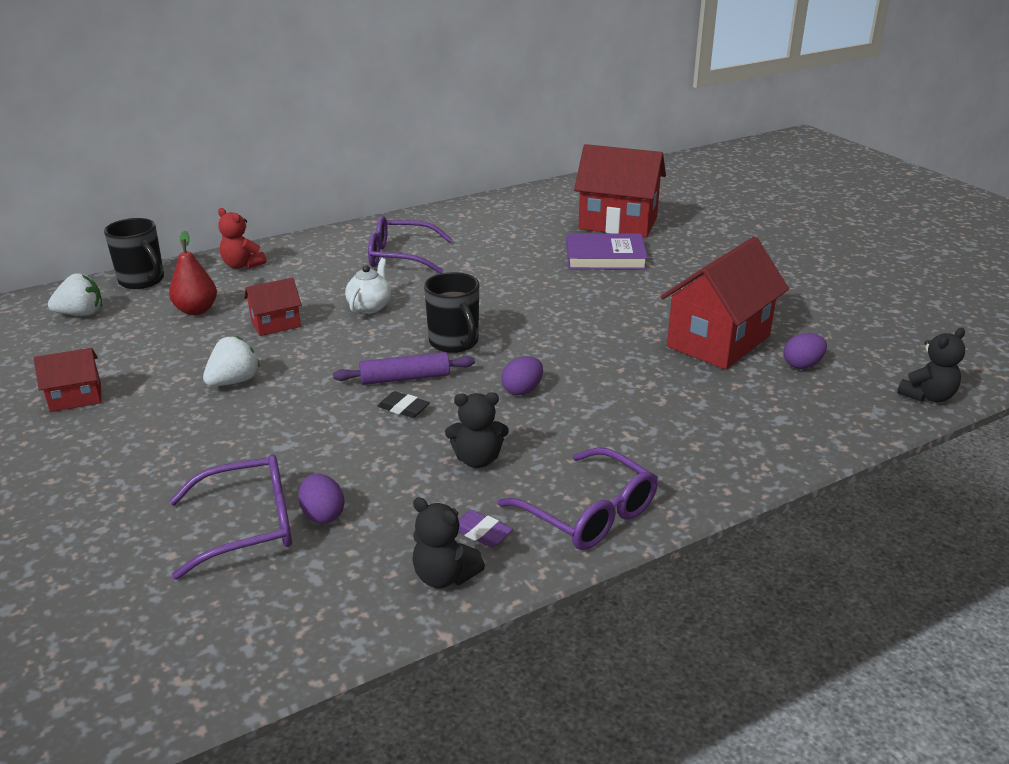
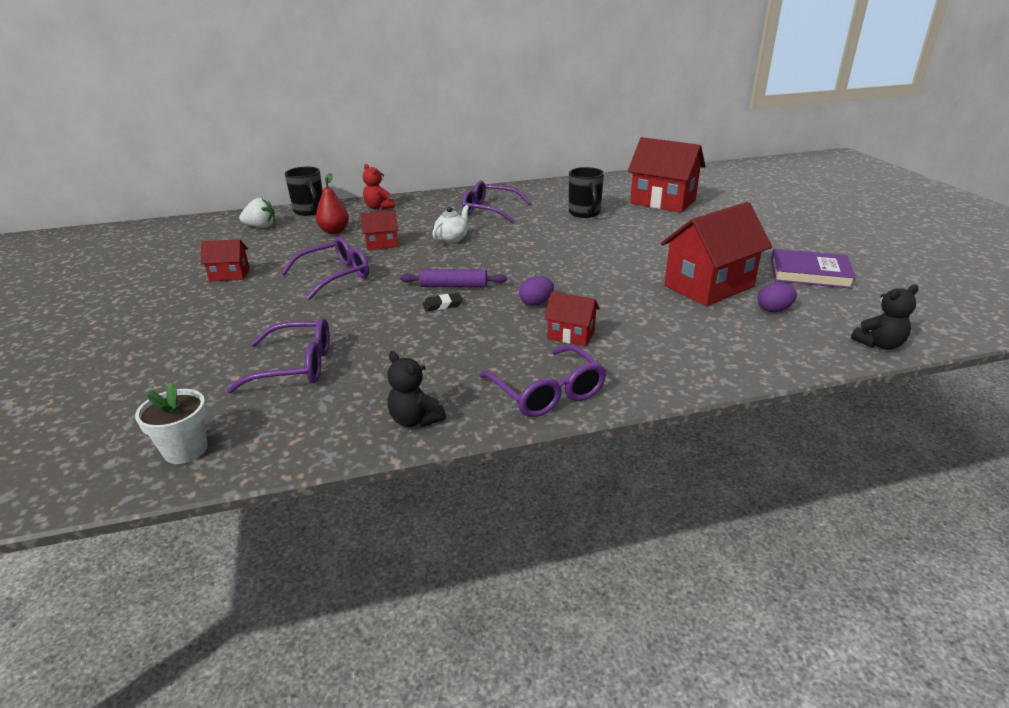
camera: 15 degrees right, 0 degrees up
white strawberry [203,336,260,386] -> purple glasses [281,237,369,300]
purple egg [298,473,345,524] -> none
black eraser [378,391,430,418] -> black eraser turned 60 degrees counterclockwise [423,293,463,311]
black mug [424,272,479,353] -> black mug moved to [569,167,604,218]
black teddy bear [445,392,509,468] -> none
purple eraser [458,510,513,547] -> none
purple book [566,233,648,270] -> purple book moved to [771,249,856,289]
none -> white flower pot [135,383,208,464]
none -> red house [544,292,600,346]

